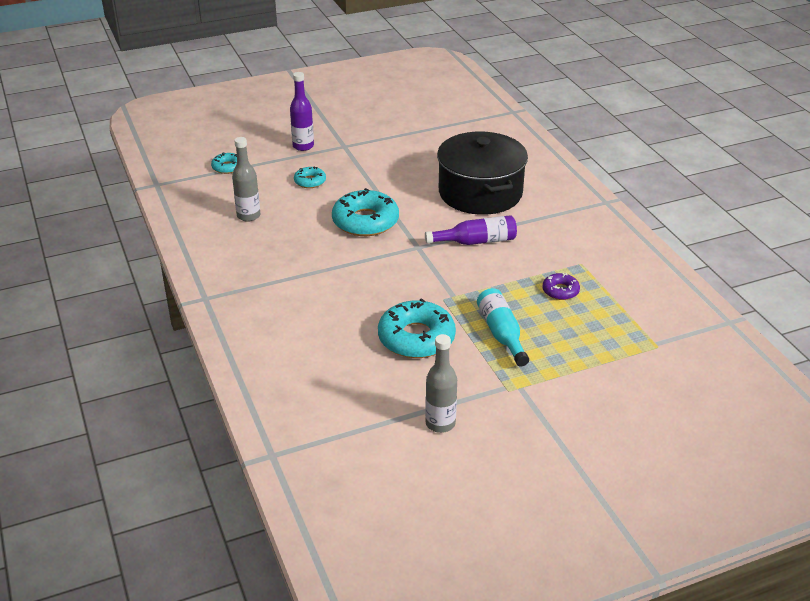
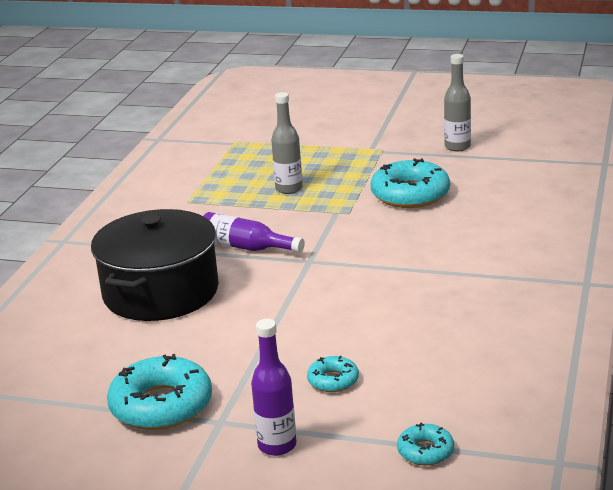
camera: 140 degrees left, 10 degrees down
grey bottle [232,137,260,222] -> grey bottle moved to [271,92,303,194]
turquoise donut [332,188,399,236] -> turquoise donut moved to [107,354,212,430]
turquoise bottle [477,288,529,366] -> none
purple donut [542,273,580,300] -> none

